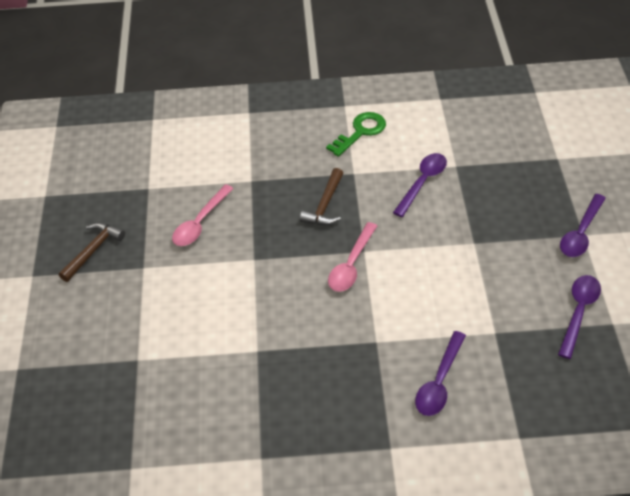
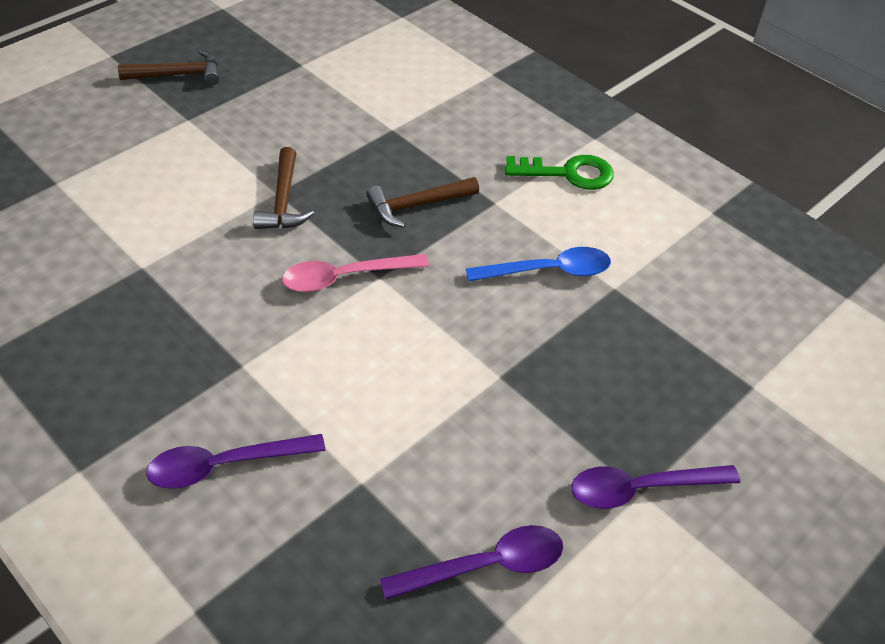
camera: 45 degrees right, 0 degrees up
pink spoon [172,184,234,246] -> none
purple spoon [393,153,447,217] -> blue spoon [466,247,611,282]
none -> brown hammer [253,147,314,229]

